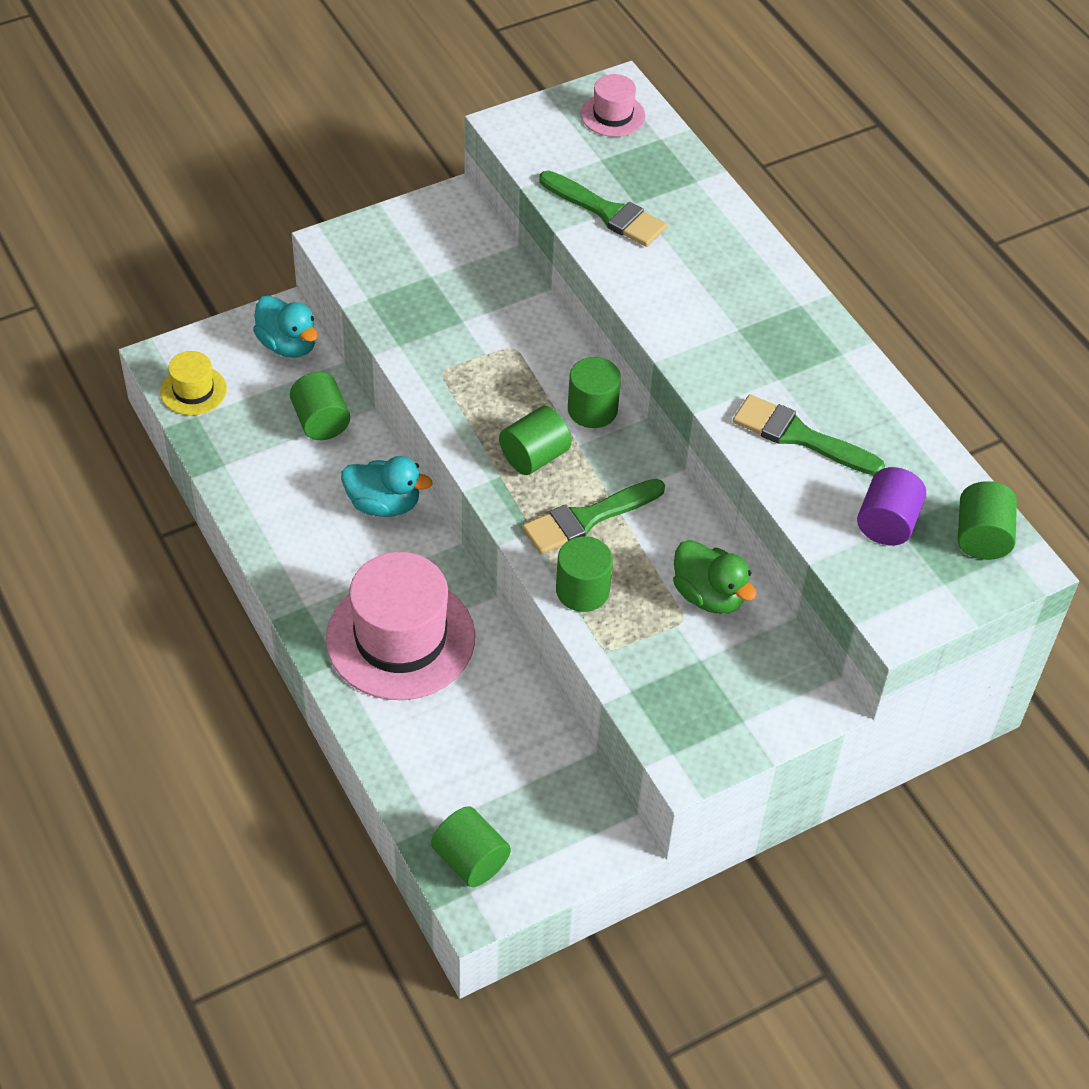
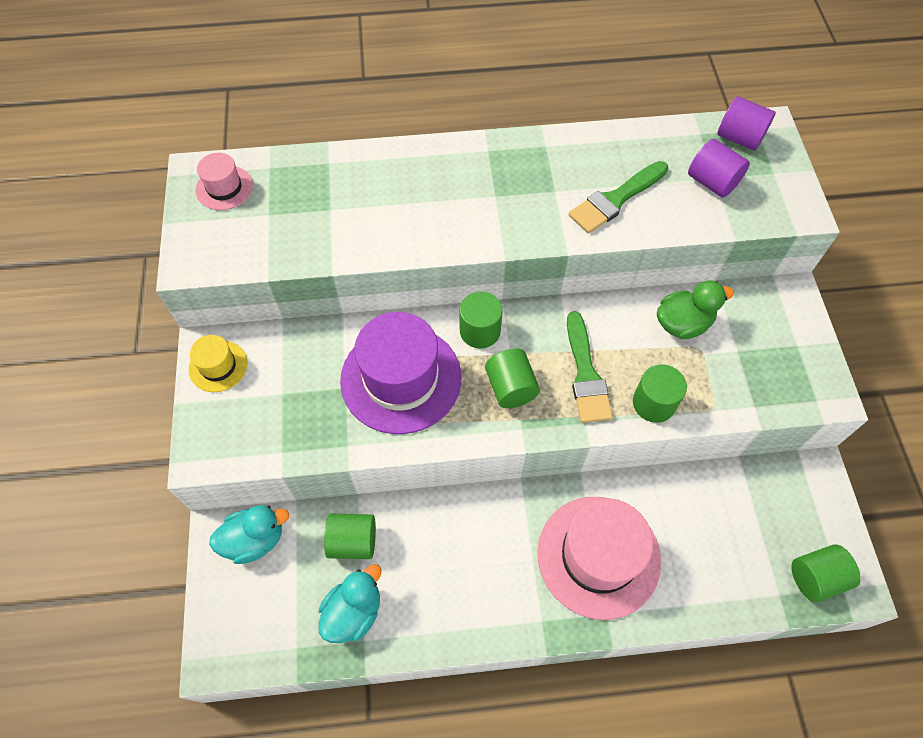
camera: 65 degrees left, 10 degrees up
yellow hat [160,351,227,415] -> yellow hat moved to [189,335,248,392]
turquoise duck [341,456,432,517] -> turquoise duck moved to [318,564,381,643]
green brush [539,171,667,247] -> none
green cylinder [958,481,1017,560] -> purple cylinder [717,96,776,151]
none -> purple hat [340,312,461,434]

